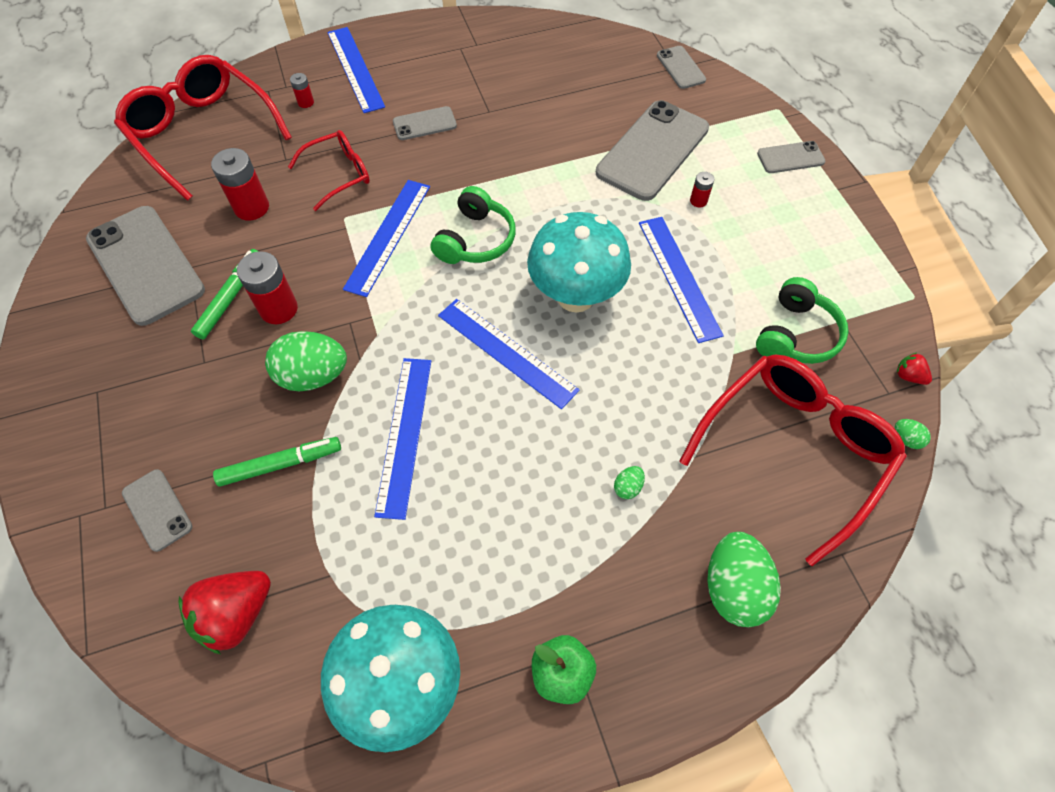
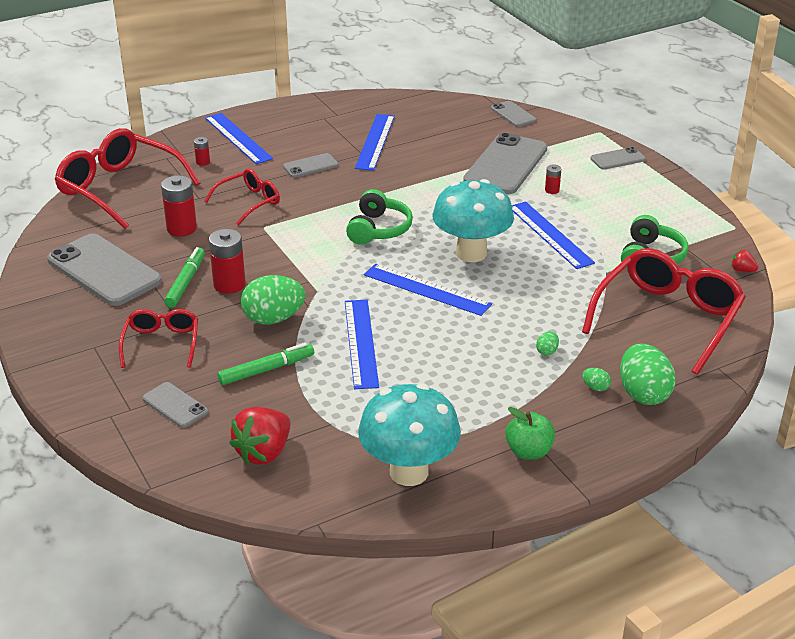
camera: 10 degrees left, 25 degrees down
blue ruler [343,180,430,297] -> blue ruler moved to [355,114,395,171]
green egg [895,419,931,449] -> green egg moved to [582,368,611,391]
none -> red glasses [119,309,198,368]

